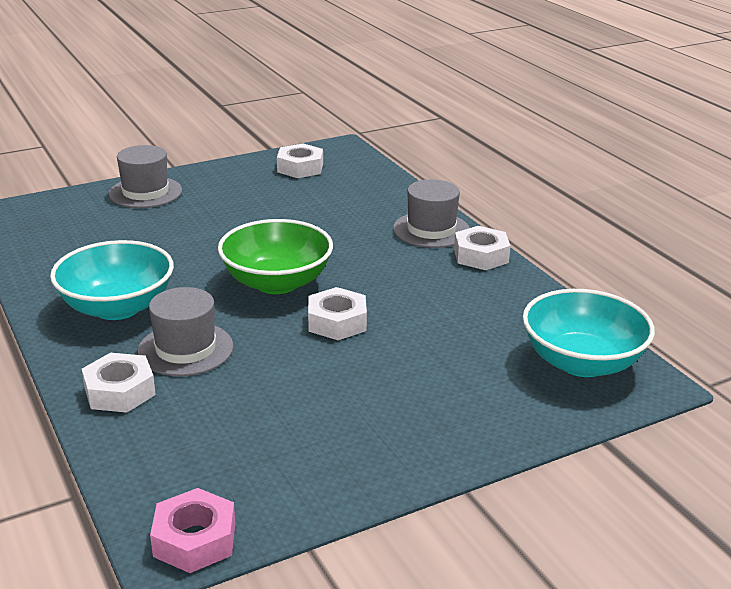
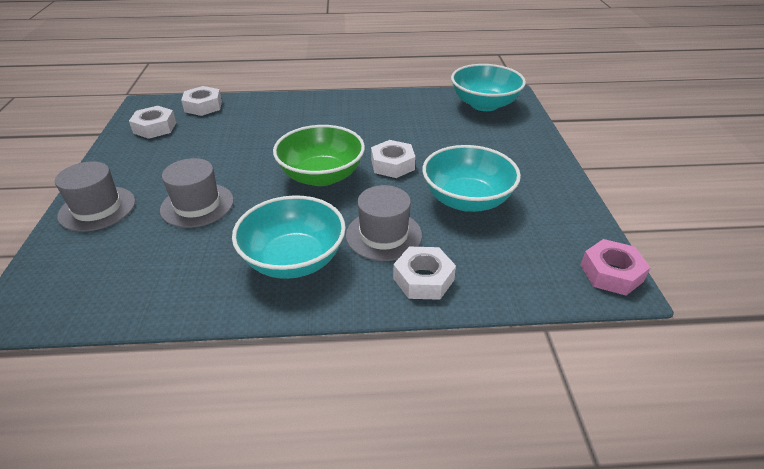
camera: 65 degrees left, 10 degrees up
grey hat [393,179,470,248] -> grey hat moved to [160,158,234,228]
white nut [454,226,510,270] -> white nut moved to [181,86,222,116]
none -> turquoise bowl [422,145,521,212]

